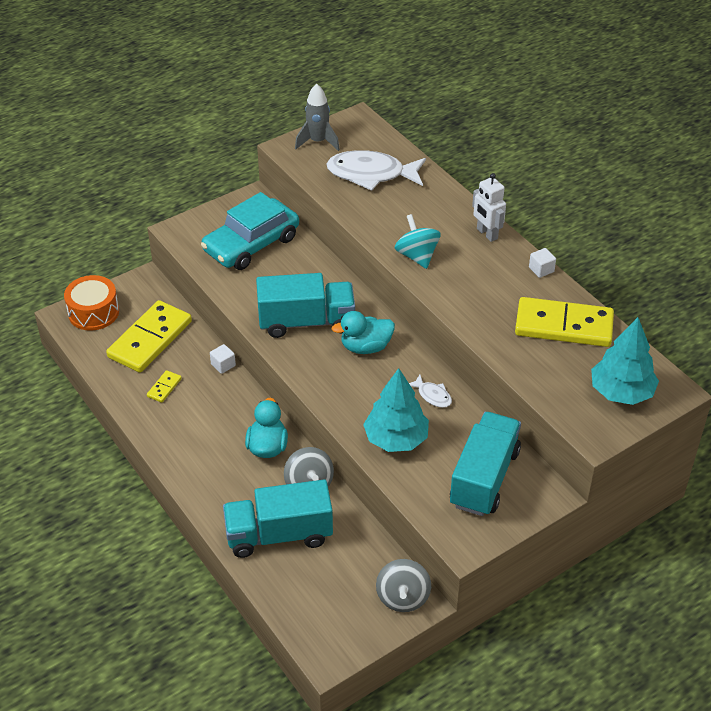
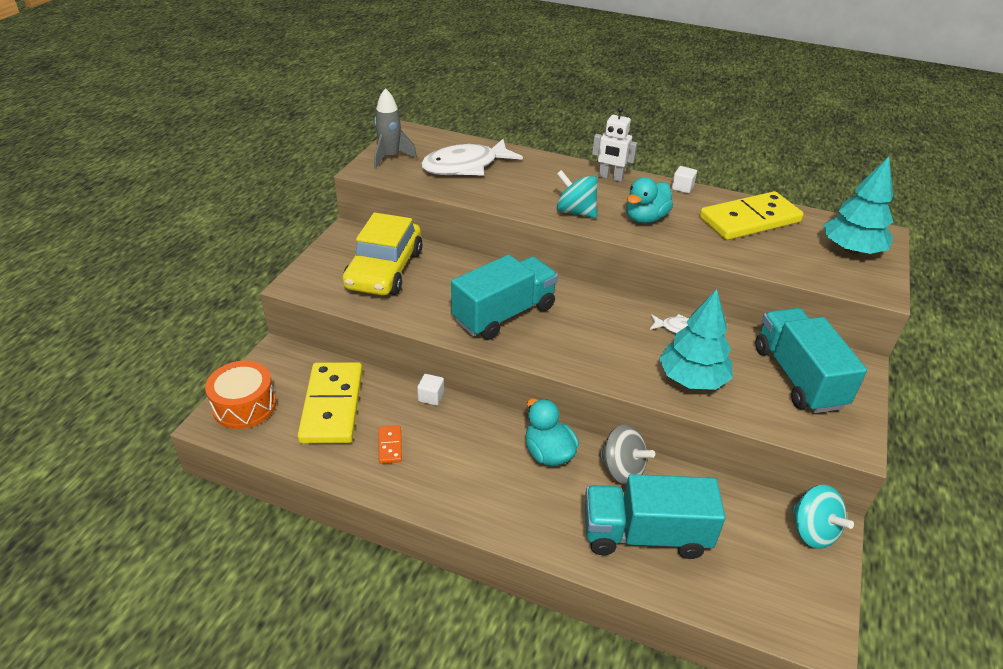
camera: 35 degrees left, 5 degrees down
yellow domino [147,370,182,403] -> orange domino [379,425,402,464]
turquoise car [201,192,299,270] -> yellow car [342,213,422,296]
turquoise truck [223,480,333,558] -> turquoise truck turned 45 degrees clockwise [585,474,726,559]
turquoise duck [332,311,395,354] -> turquoise duck moved to [626,177,673,223]
grey spinning top [376,559,431,612] -> turquoise spinning top [791,485,854,549]

